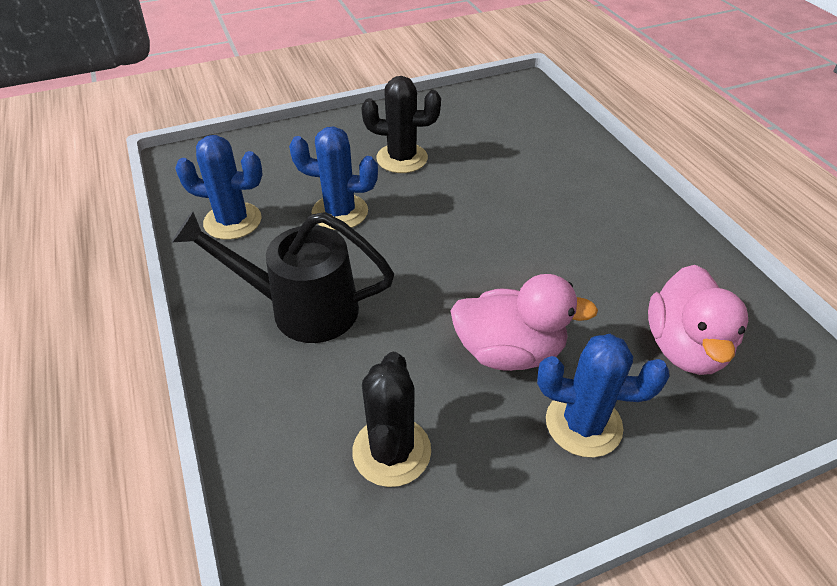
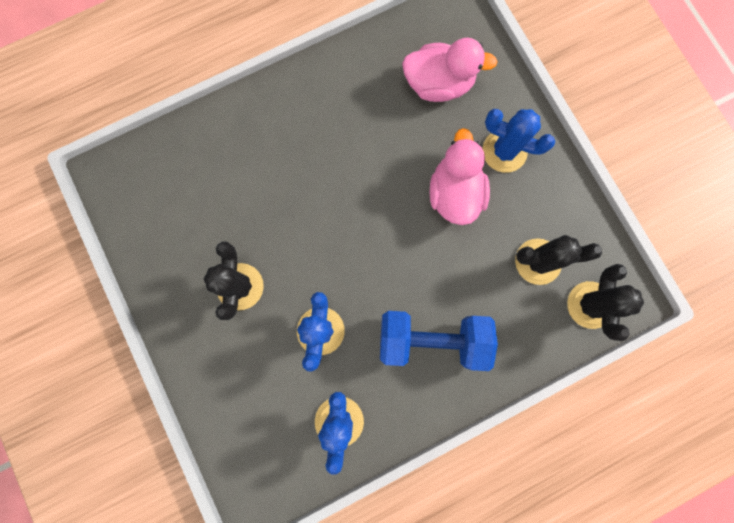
camera: 95 degrees left, 35 degrees up
black watering can [172,211,394,343] -> blue dumbbell [380,311,498,371]
blue cactus [537,334,670,458] -> blue cactus turned 75 degrees counterclockwise [482,109,555,173]
none -> black cactus [567,264,644,341]

